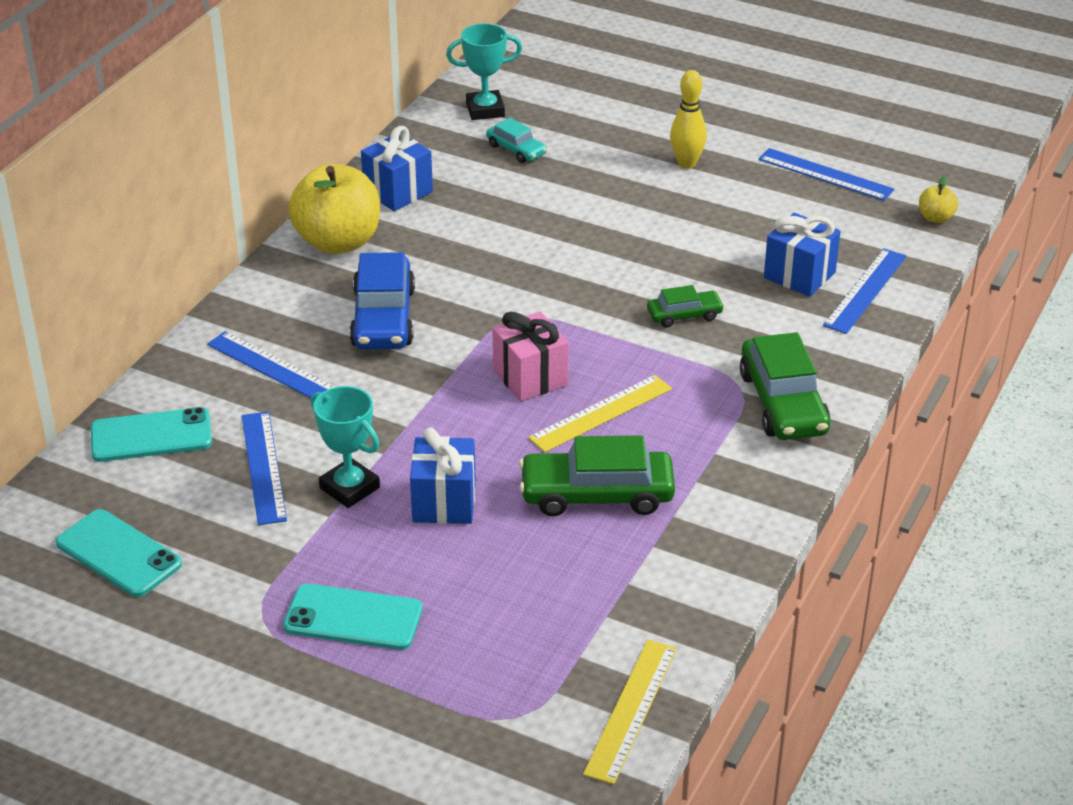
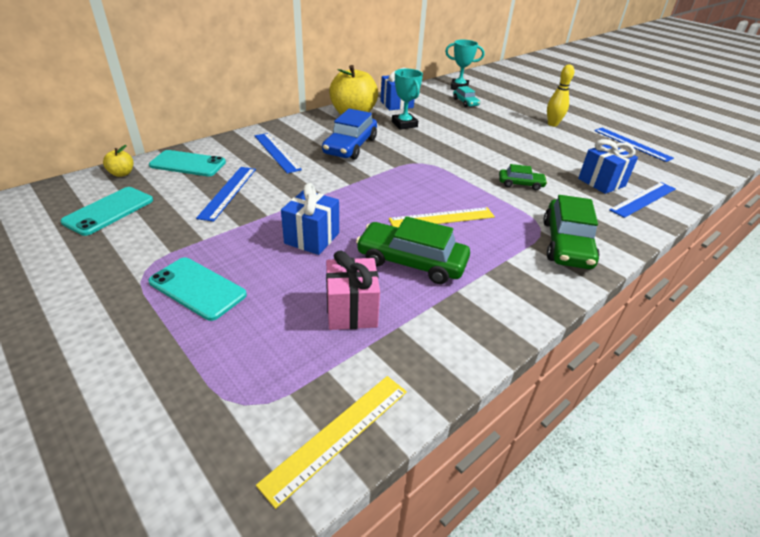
camera: 20 degrees right, 0 degrees up
turquoise phone [56,509,182,597] -> turquoise phone turned 60 degrees clockwise [60,187,153,236]
turquoise trophy [311,386,380,508] -> turquoise trophy moved to [392,69,423,130]
pink gift [493,311,569,402] -> pink gift moved to [326,250,380,330]
yellow apple [919,176,958,223] -> yellow apple moved to [103,145,133,177]

